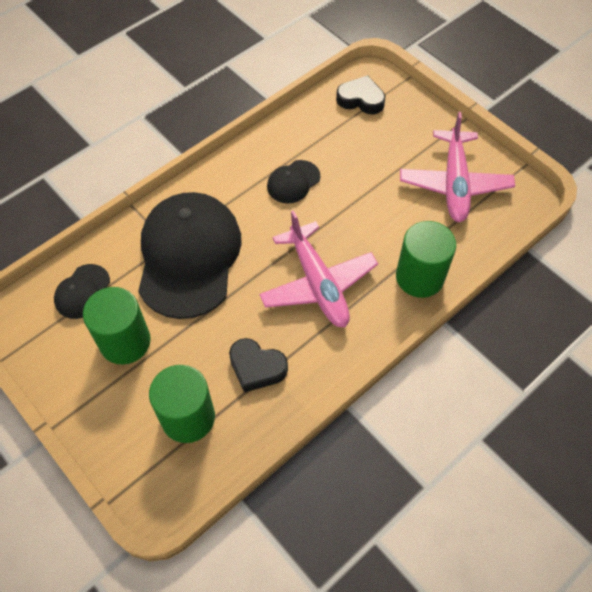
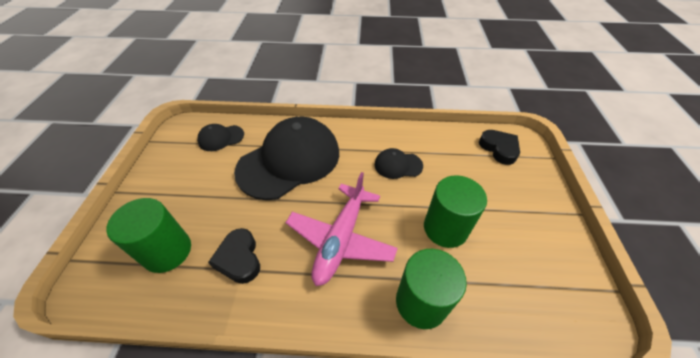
camera: 45 degrees right, 10 degrees down
green cylinder [83,287,151,365] -> green cylinder moved to [424,175,487,248]
pink plane [400,112,515,222] -> none

